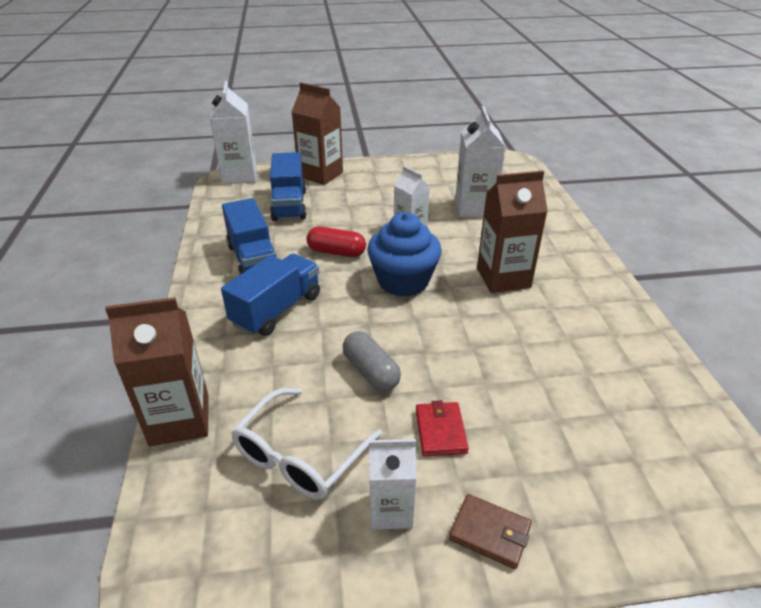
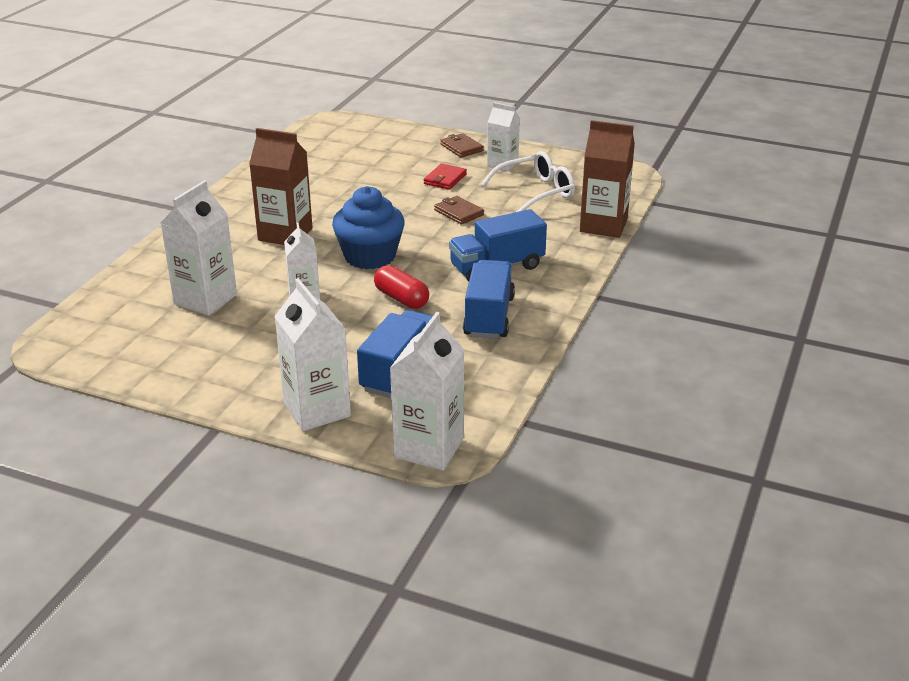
camera: 150 degrees left, 5 degrees down
brown carton [291,82,343,185] -> white carton [274,278,351,431]
grey capsule [343,331,401,391] -> brown wallet [434,196,484,225]

